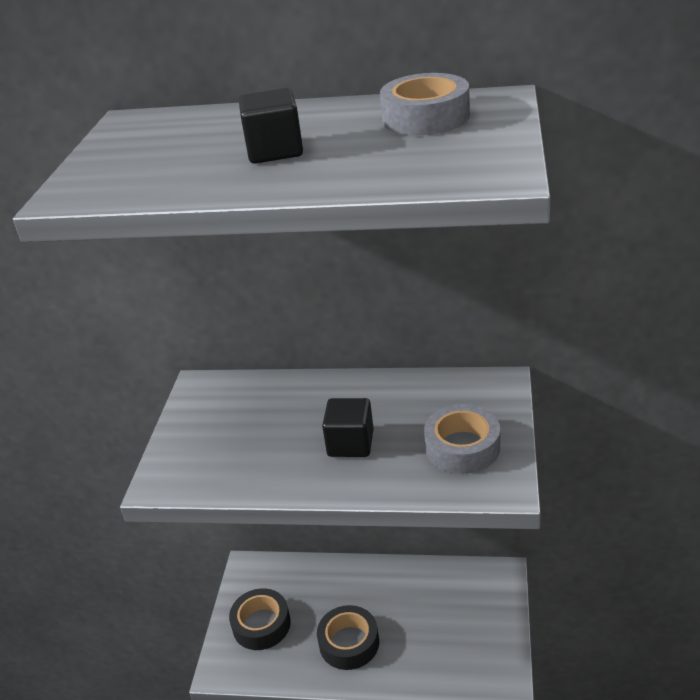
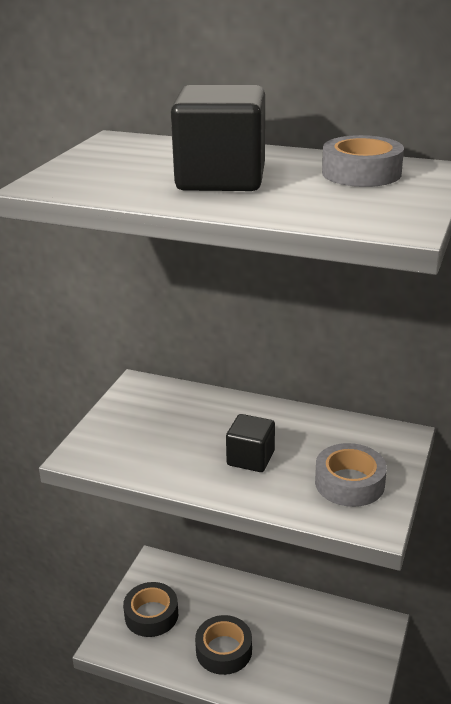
camera: 10 degrees right, 5 degrees down
black cube [239,88,303,164] -> black cube [171,85,265,191], size x1.77

